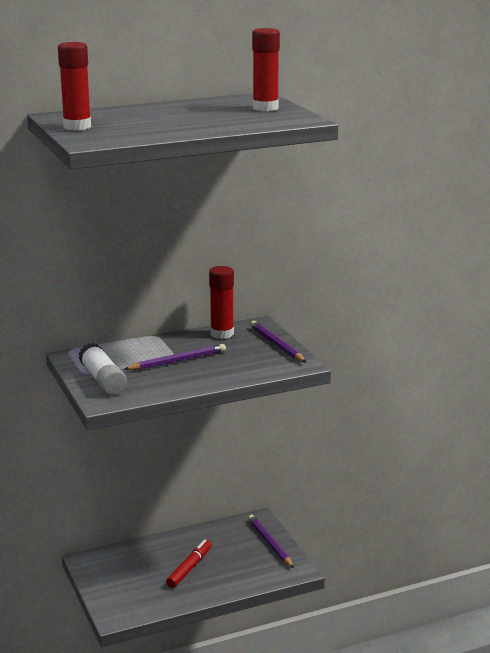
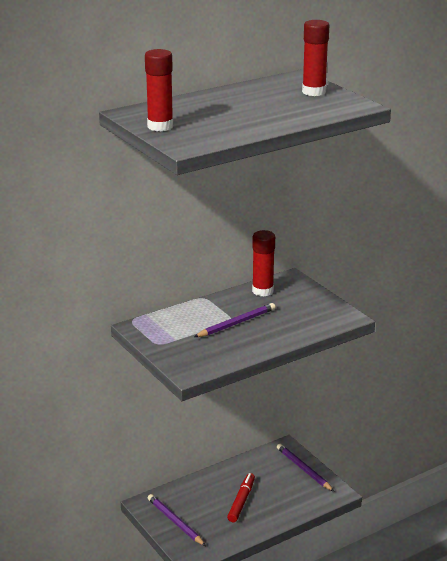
camera: 10 degrees left, 5 degrees up
white glue stick [79,343,127,395] -> none
purple pencil [250,321,306,363] -> purple pencil moved to [148,494,206,546]

